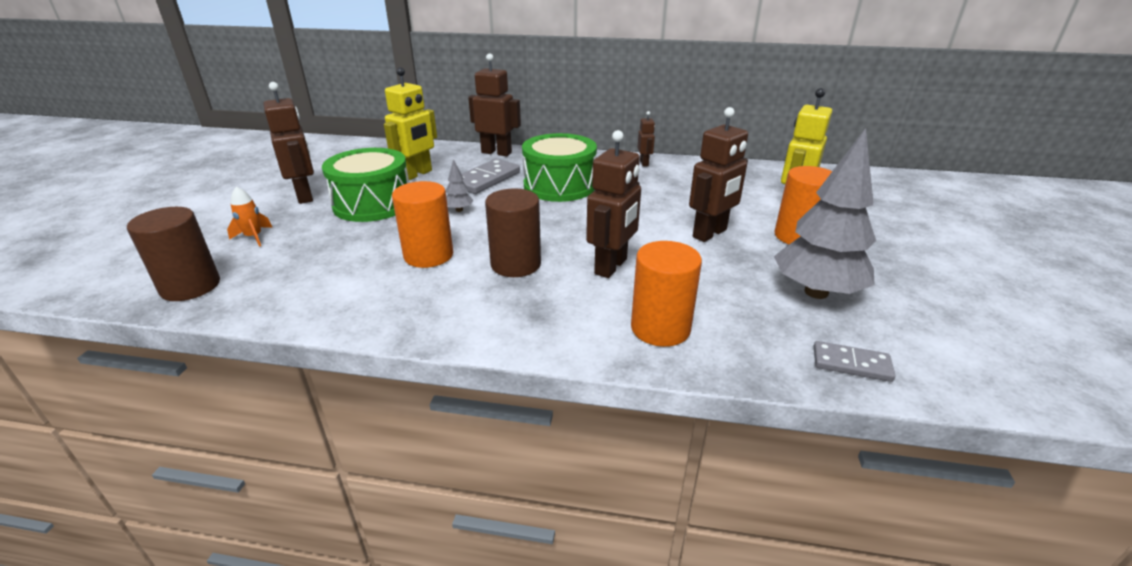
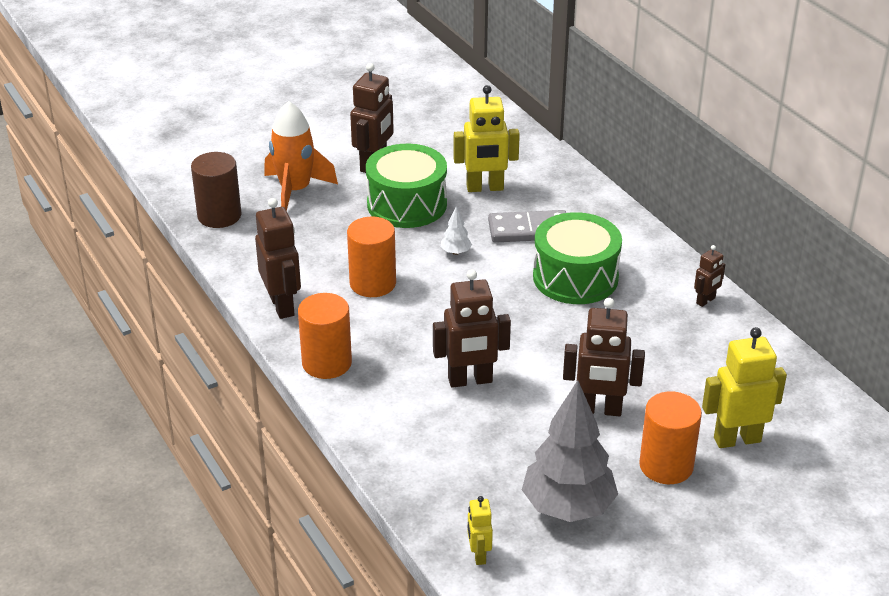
camera: 50 degrees right, 5 degrees up
orange rocket [227,186,273,247] -> orange rocket [264,101,338,211], size x2.04
grey tree [445,159,474,212] -> white tree [441,206,472,255]
brown robot [468,53,521,156] -> brown robot moved to [255,198,301,319]
brown cylinder [485,188,541,277] -> none
orange cylinder [631,241,702,347] -> orange cylinder moved to [298,293,352,379]
grey domino [814,341,896,382] -> yellow robot [468,496,493,565]

